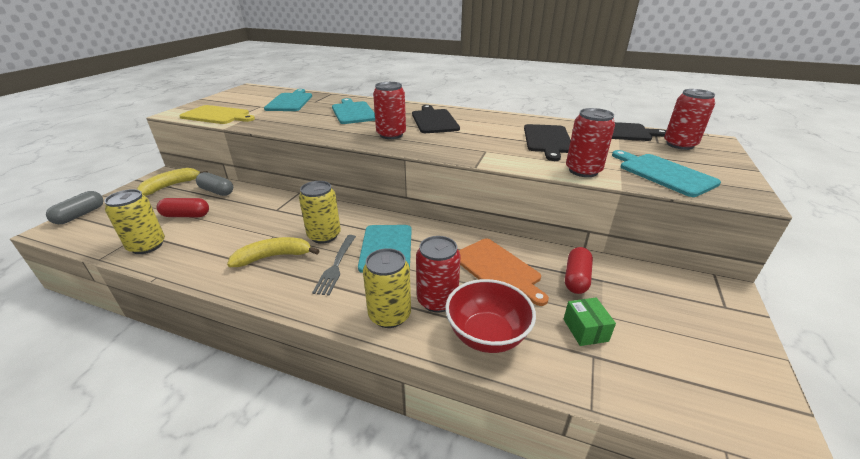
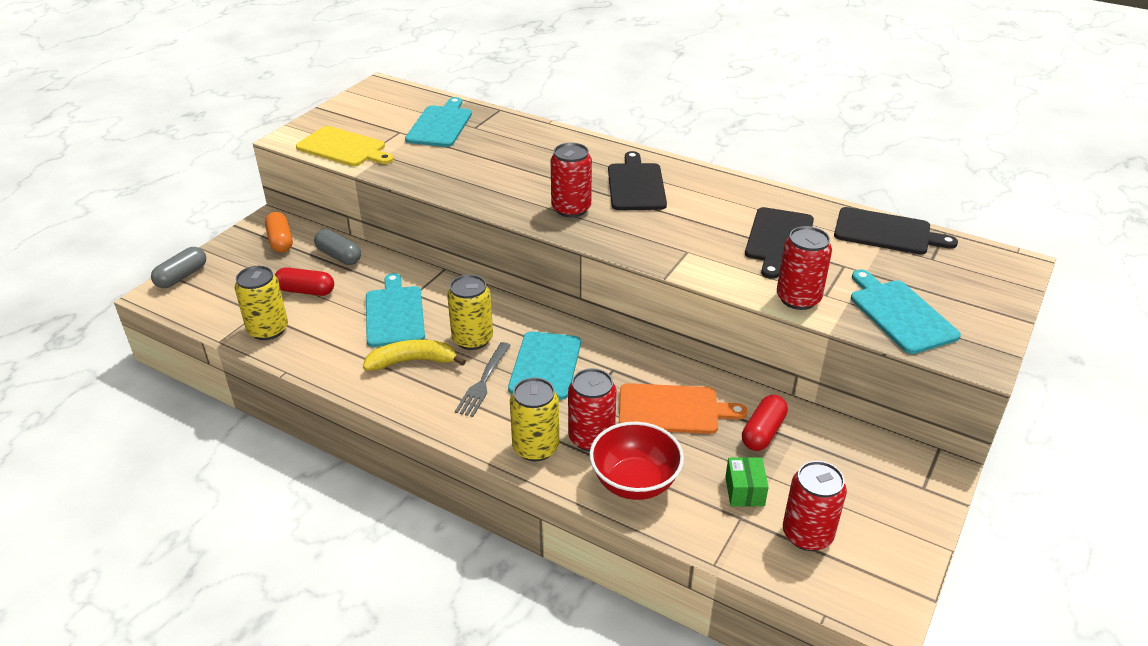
camera: 10 degrees right, 5 degrees up
yellow banana [137,168,209,196] -> orange capsule [265,212,293,253]
turquoise cutting board [332,98,375,124] -> turquoise cutting board moved to [366,273,425,347]
orange cutting board [459,239,549,306] -> orange cutting board turned 60 degrees counterclockwise [619,383,748,434]
red can [664,89,715,150] -> red can moved to [783,461,847,551]

